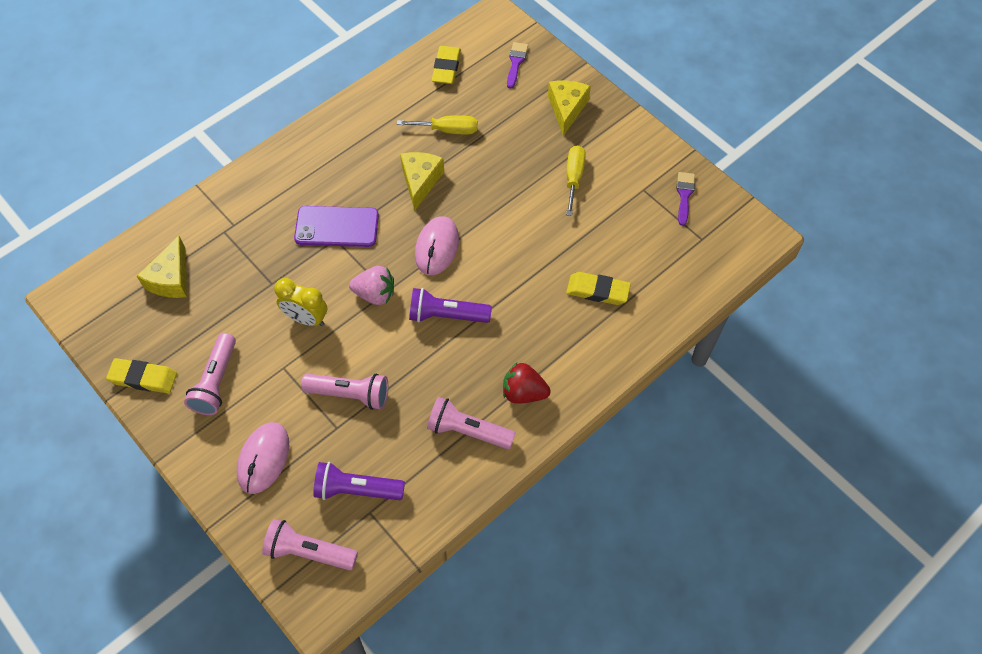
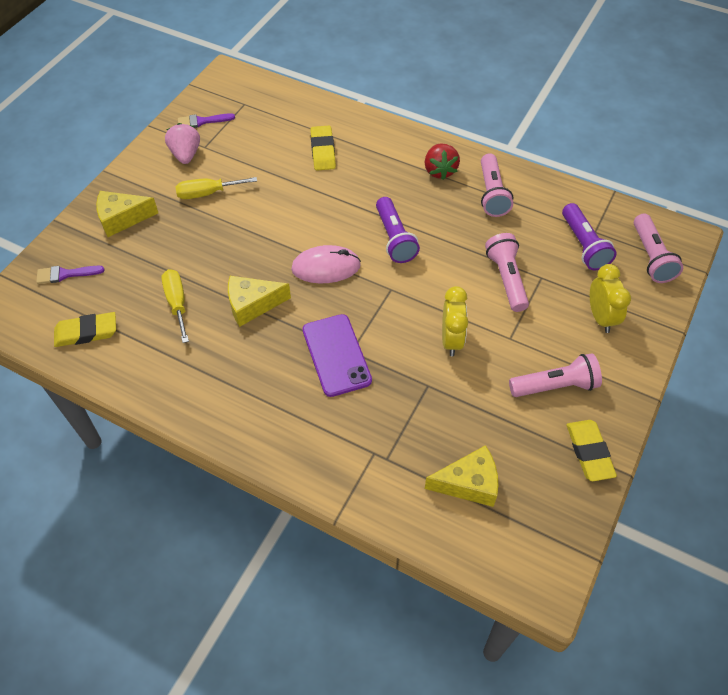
camera: 110 degrees left, 5 degrees down
pink mouse [237,422,289,494] -> yellow clock [590,264,631,333]
pink strawberry [349,266,394,305] -> pink strawberry moved to [165,123,200,164]

